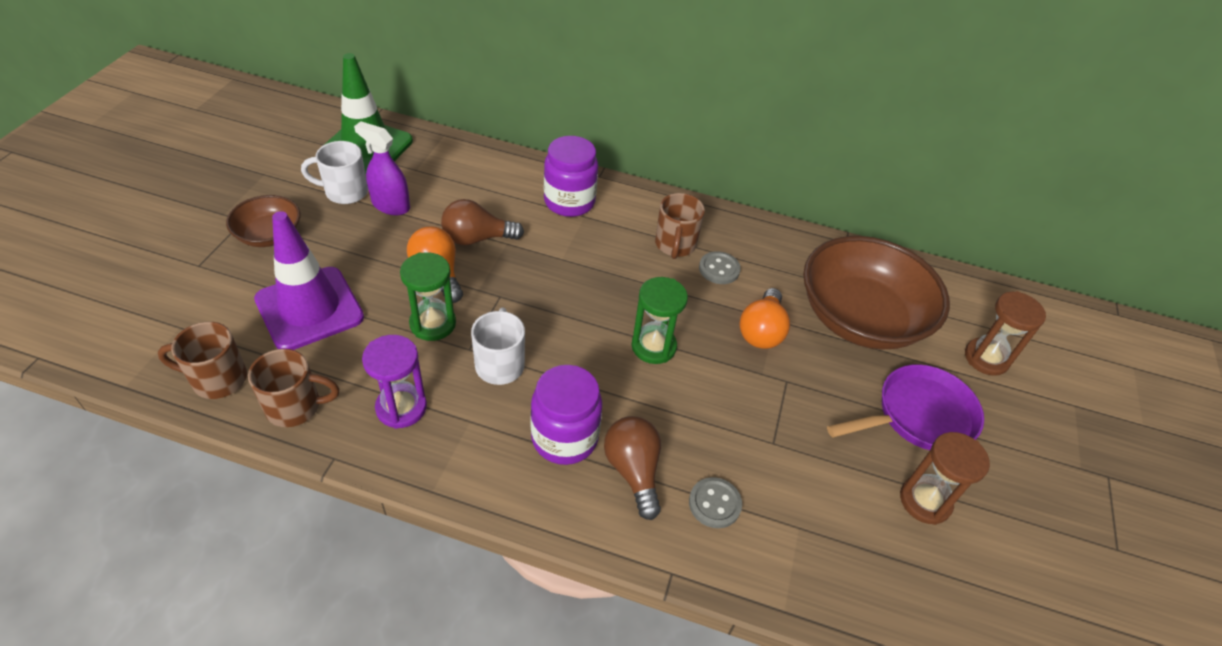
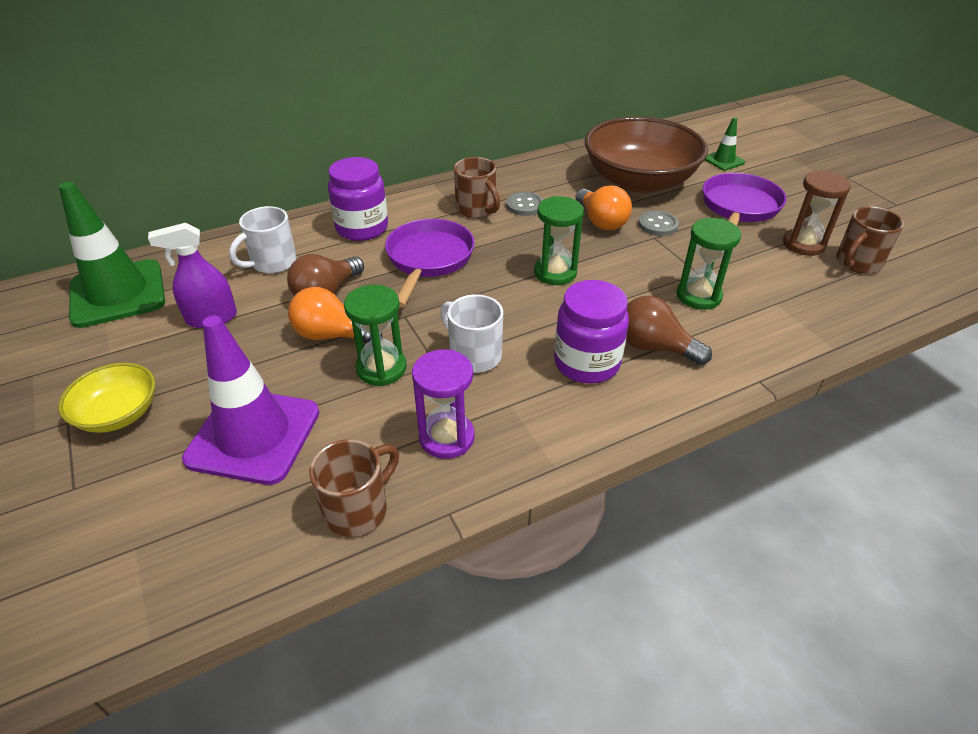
camera: 40 degrees left, 5 degrees down
brown mug [158,322,247,399] -> brown mug moved to [836,206,904,274]
brown bowl [226,195,300,247] -> yellow bowl [58,362,155,433]
white mug [301,141,368,204] -> white mug moved to [229,206,297,274]
grey button [689,477,742,528] -> grey button moved to [638,210,679,236]
brown hourglass [965,291,1046,376] -> green traffic cone [705,117,745,170]
none -> purple pan [385,219,475,308]
none -> green hourglass [676,218,741,310]

